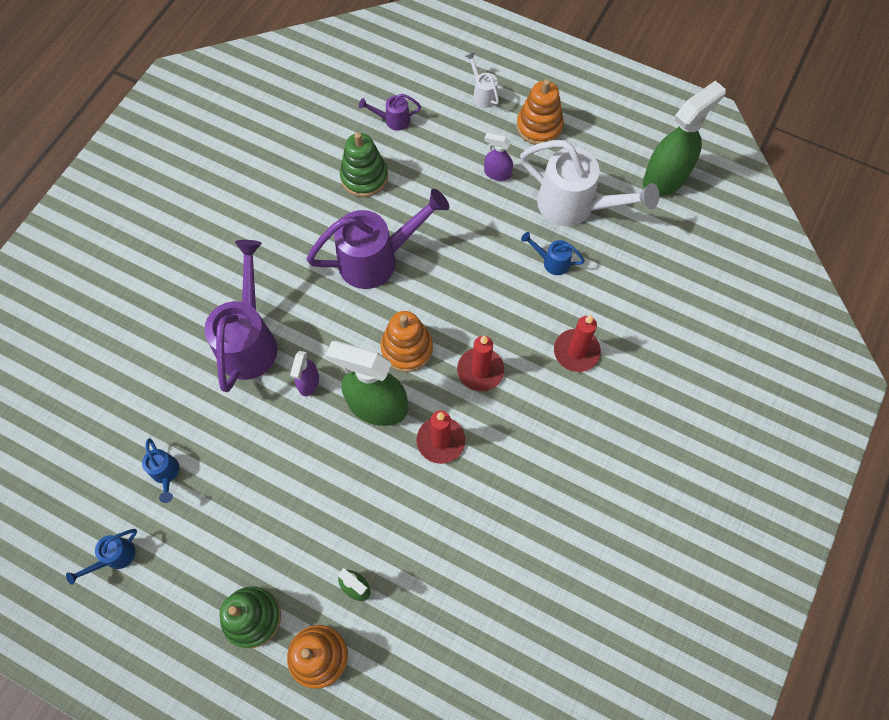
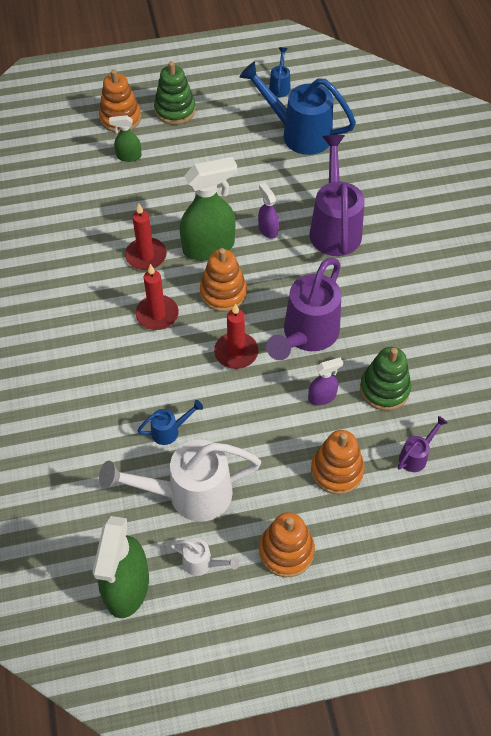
camera: 140 degrees right, 10 degrees down
blue watering can [142,438,179,503] -> blue watering can [239,62,356,155], size x2.19
purple watering can [204,240,277,392] -> purple watering can turned 150 degrees counterclockwise [310,135,364,256]
white watering can [466,52,499,108] -> white watering can moved to [169,538,239,576]
purple spray bottle [484,133,513,181] -> purple spray bottle moved to [308,357,343,405]
red candle [554,315,601,372] -> red candle moved to [214,303,258,369]
none -> orange stacking toy [311,430,365,495]

